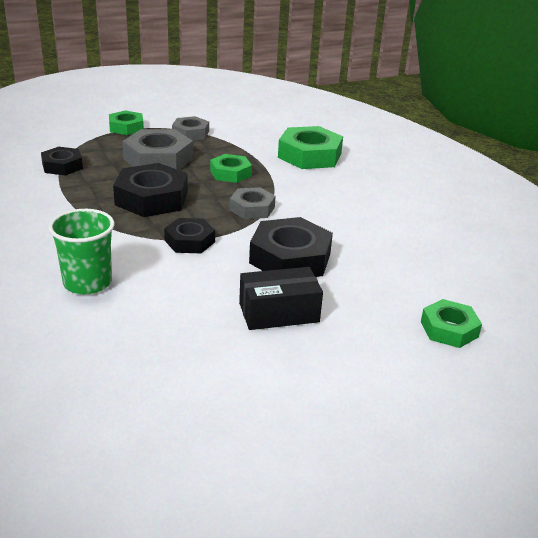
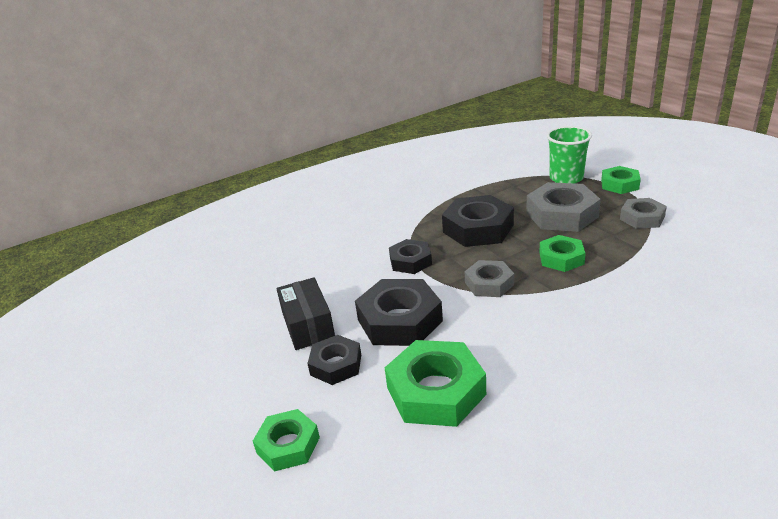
camera: 90 degrees right, 0 degrees up
black nut [41,147,83,176] -> black nut moved to [307,335,361,385]
green cup [48,209,114,294] -> green cup moved to [547,126,592,183]
green nut [278,126,343,169] -> green nut moved to [385,340,486,427]

